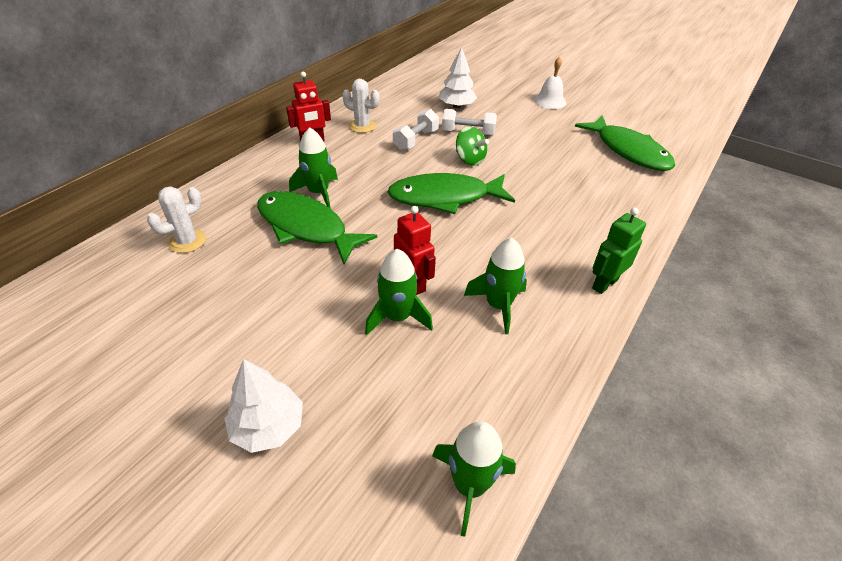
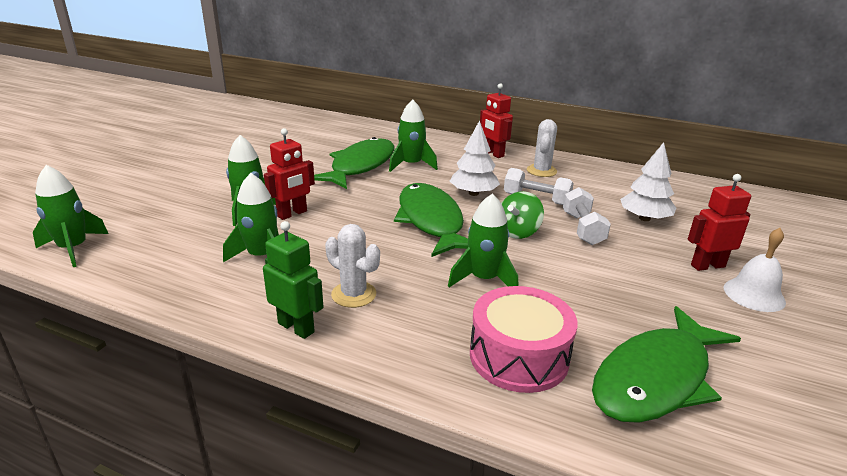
camera: 80 degrees right, 15 degrees down
white cactus [147,187,206,253] -> white cactus moved to [325,224,380,308]
white tree [224,359,303,453] -> white tree moved to [450,120,500,196]
none -> green rocket [448,194,518,287]
none -> pink drum [470,286,577,393]
none -> red robot [688,174,751,271]

